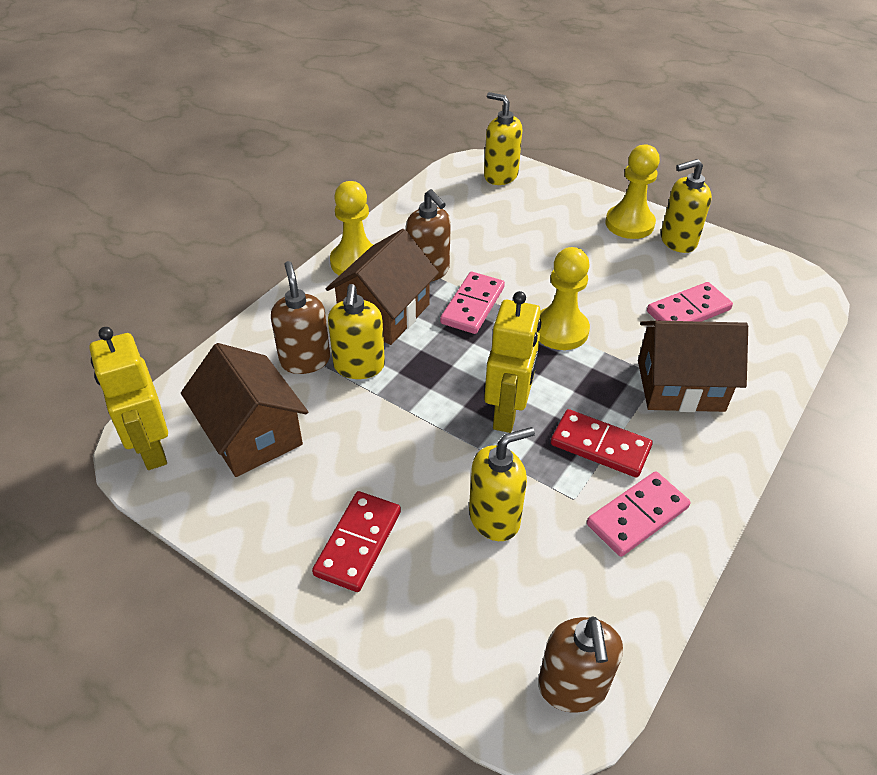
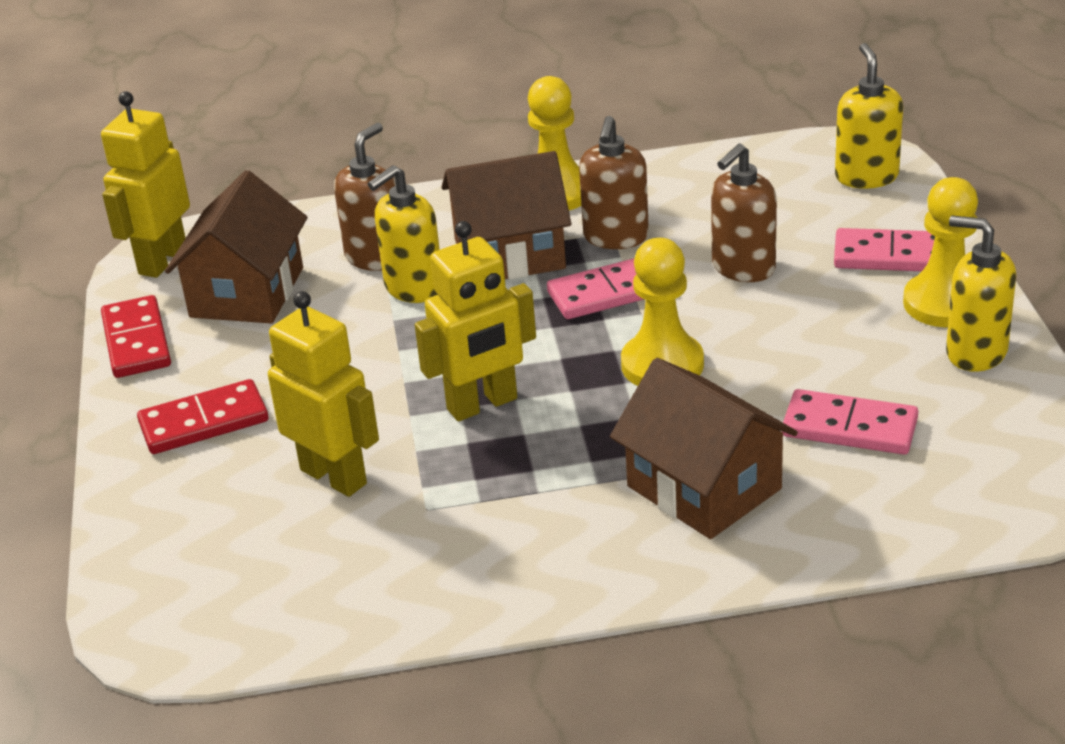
camera: 50 degrees right, 10 degrees down
yellow soap dispenser [469,427,535,541] -> yellow robot [268,291,379,497]
brown soap dispenser [538,616,623,713] -> brown soap dispenser moved to [711,144,777,282]
red domino [551,409,653,478] -> red domino moved to [101,295,171,378]
pink domino [587,471,690,557] -> pink domino moved to [834,228,935,271]

